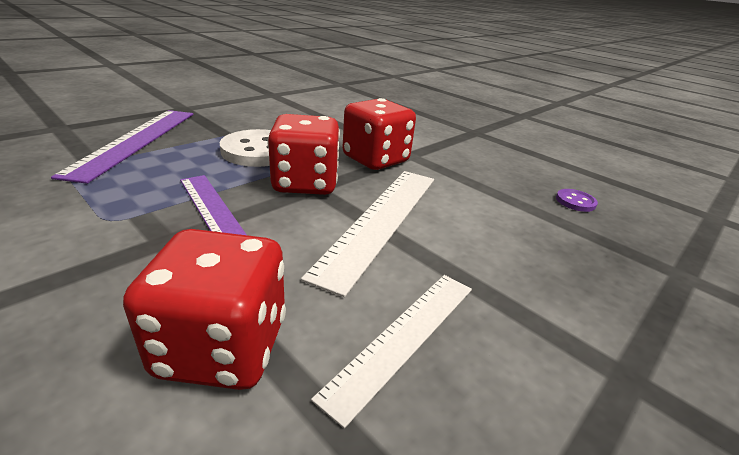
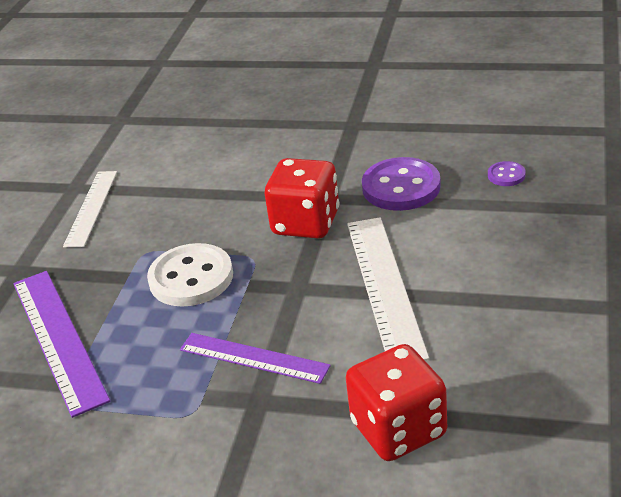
camera: 25 degrees left, 5 degrees up
red dice [268,114,340,195] -> none
white ruler [311,275,472,428] -> white ruler moved to [63,171,117,247]
none -> purple button [362,157,441,211]

